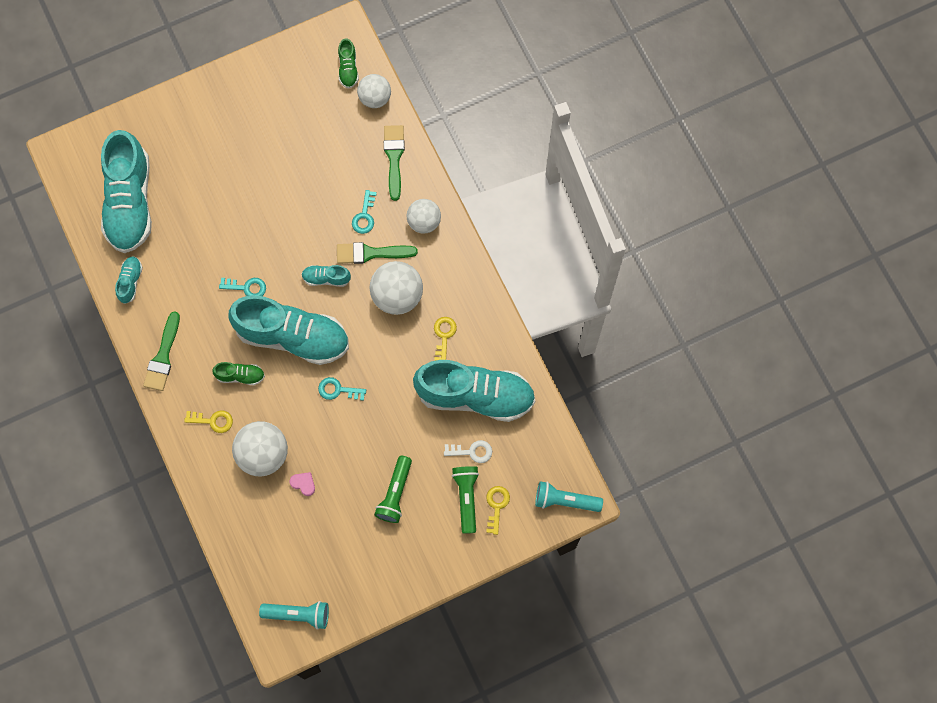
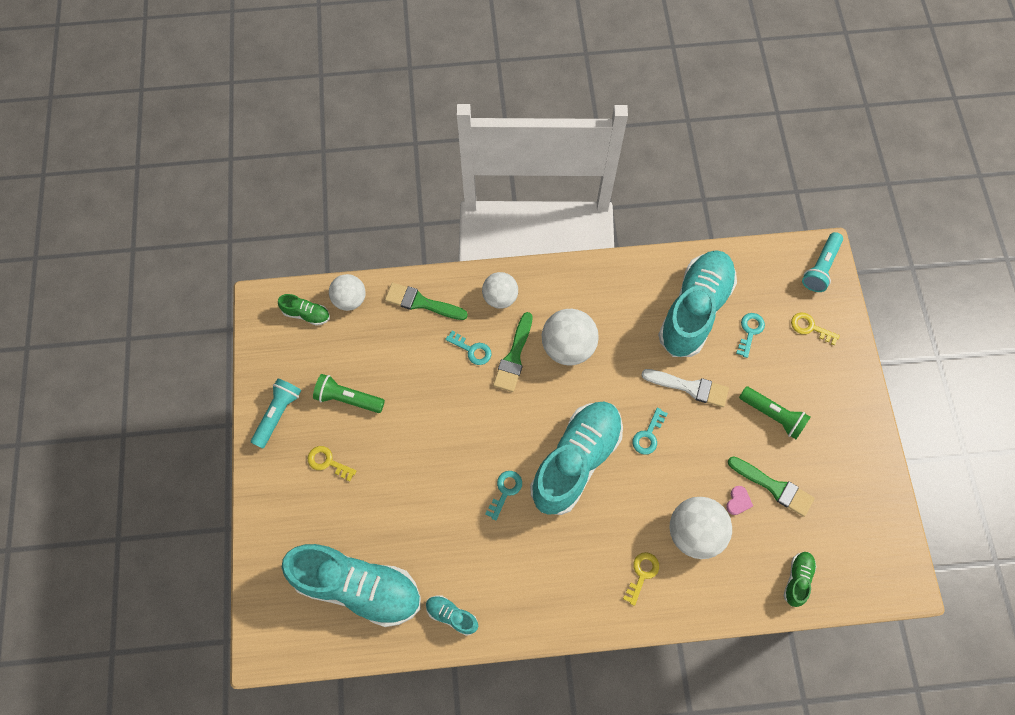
camera: 70 degrees left, 5 degrees down
green brush [143,311,180,391] -> green brush moved to [728,456,815,517]
green shoe [212,362,265,385] -> green shoe moved to [783,552,816,607]
turquoise flashlight [259,601,329,630] -> turquoise flashlight moved to [251,378,301,448]
pink heart [290,472,315,496] -> pink heart turned 150 degrees clockwise [726,486,753,515]
turquoise shoe [301,265,351,287] -> none
yellow key [434,317,457,361] -> yellow key moved to [308,446,356,481]
white key [444,440,492,463] -> turquoise key [736,313,765,358]
green flashlight [452,466,479,534] -> green flashlight moved to [313,374,385,413]
none -> white brush [641,369,729,407]

